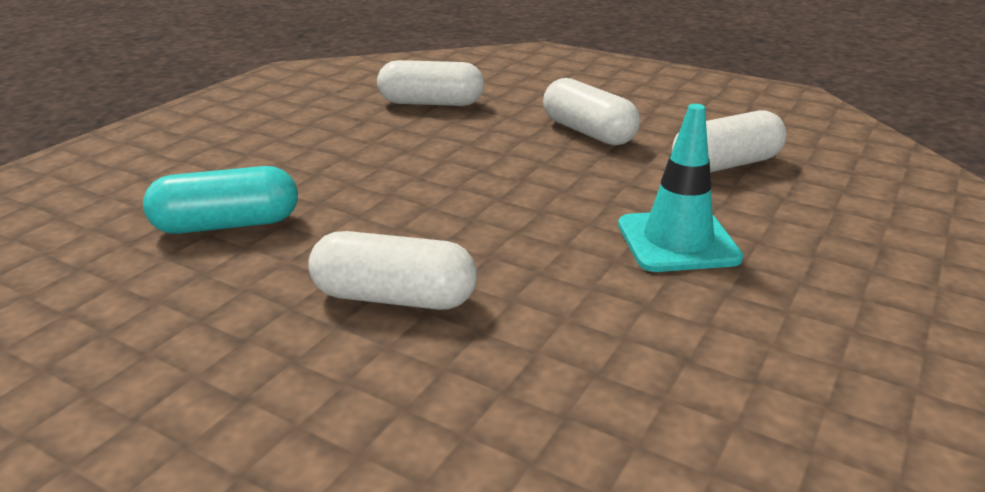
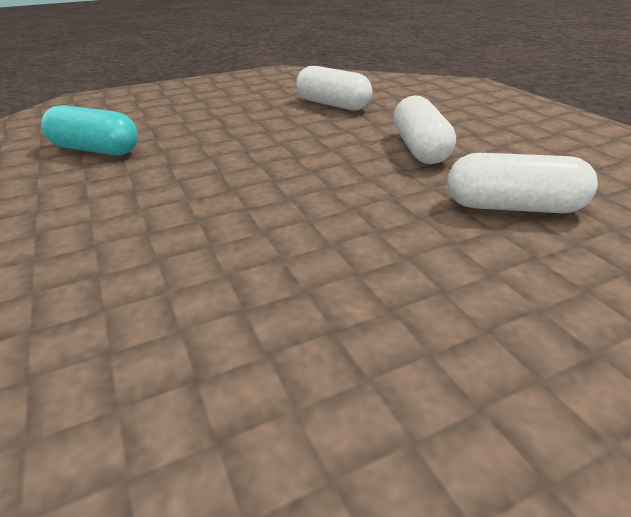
camera: 35 degrees right, 5 degrees up
white capsule [308,231,477,310] -> none
turquoise traffic cone [618,104,743,272] -> none

